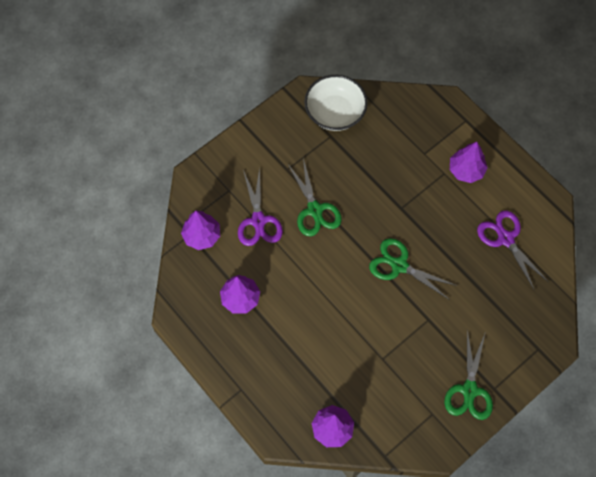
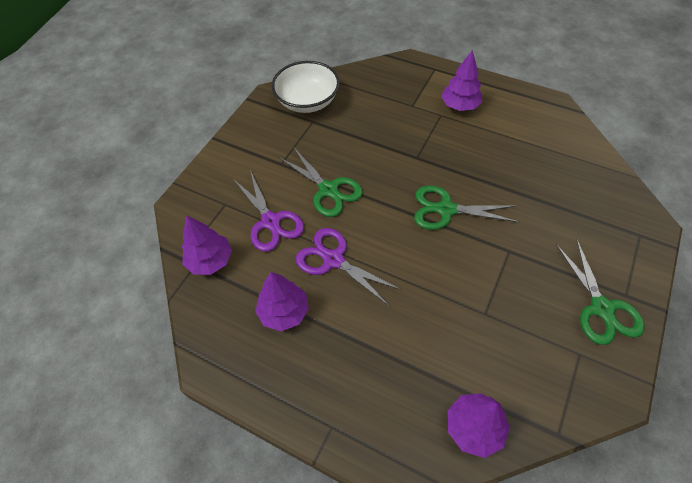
camera: 20 degrees left, 10 degrees down
purple scissors [477,210,547,289] -> purple scissors moved to [296,228,402,306]

